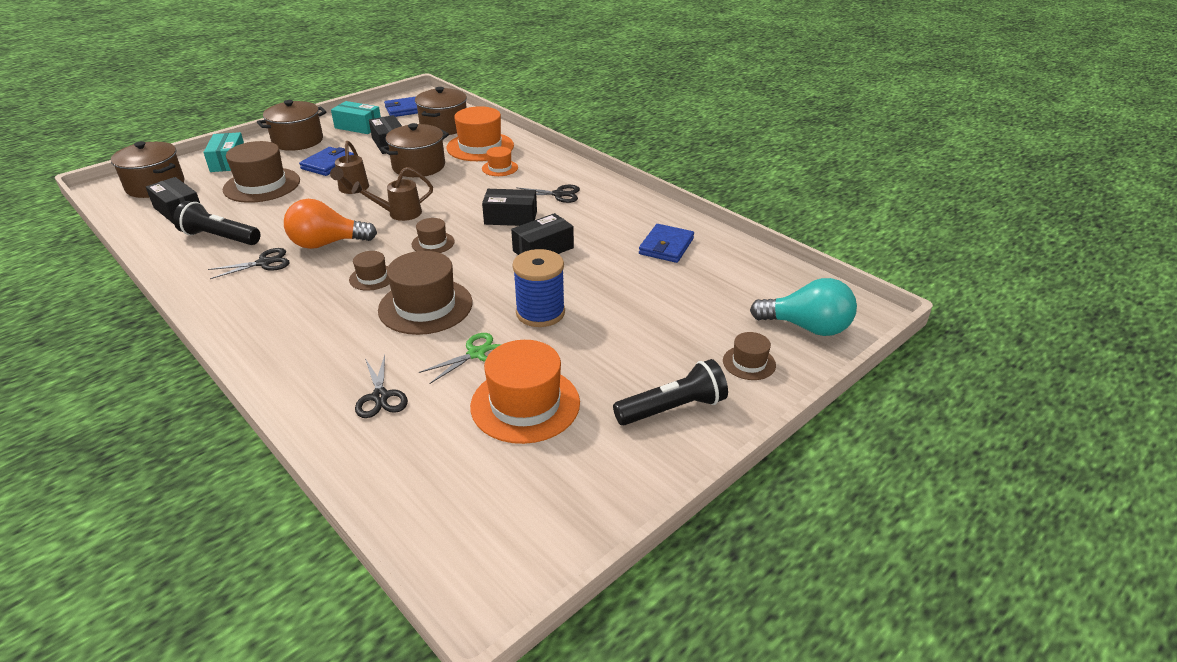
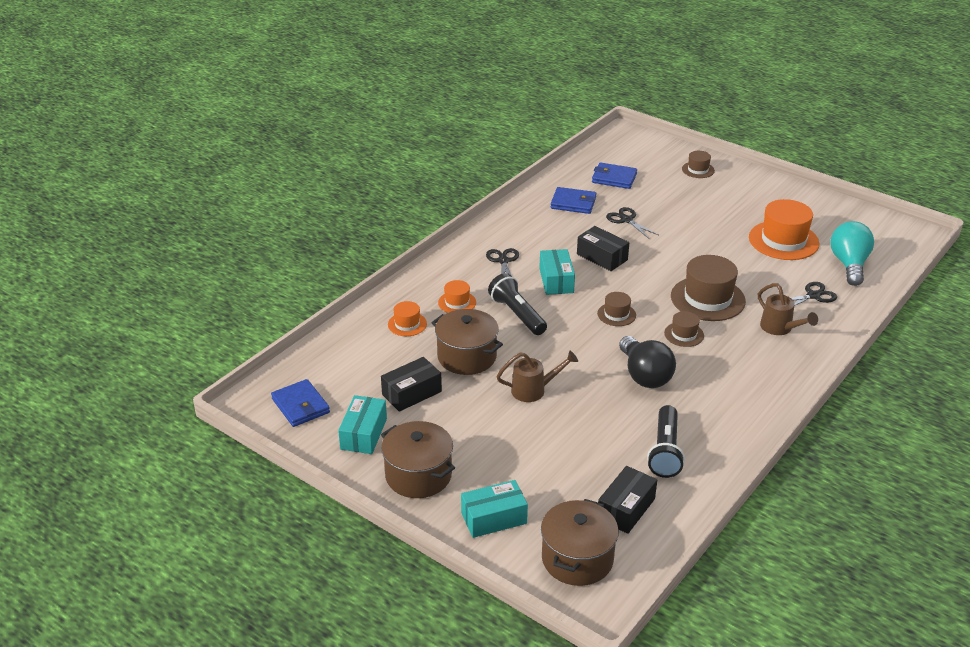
camera: 100 degrees left, 0 degrees up
black scissors [208,248,290,279] -> black scissors moved to [606,207,658,239]
brown hat [223,141,300,203] -> none
orange light bulb [284,199,377,249] -> black light bulb [619,336,676,388]
blue wallet [299,147,354,176] -> blue wallet moved to [592,162,637,189]
brown watering can [352,167,433,221] -> brown watering can moved to [758,283,818,335]
brown pot [415,87,467,135] -> none
green scissors [419,333,501,384] -> none
orange hat [447,106,514,161] -> orange hat [388,301,427,336], size x0.51
black box [482,189,537,226] -> turquoise box [539,249,575,295]
blue spool [512,249,565,327] -> none
black flashlight [613,359,728,425] -> black flashlight moved to [488,273,547,335]
turquoise light bulb [750,278,857,336] -> turquoise light bulb moved to [831,221,874,286]

